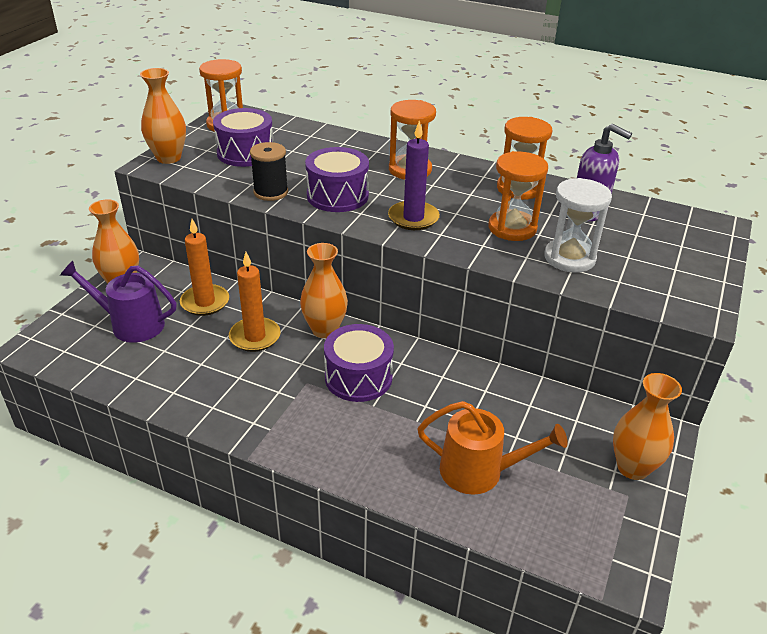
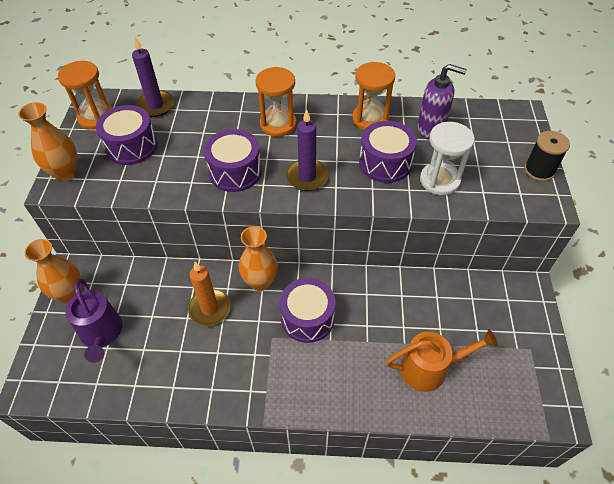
camera: 20 degrees left, 15 degrees up
purple watering can [60,261,177,343] -> purple watering can turned 105 degrees counterclockwise [66,279,123,363]
orange candle [180,219,229,316] -> none
black spool [250,142,288,201] -> black spool moved to [524,131,570,182]
orange hourglass [488,151,548,241] -> purple drum [359,121,417,183]
orange vase [613,373,682,480] -> none
none -> purple candle [132,37,174,117]

